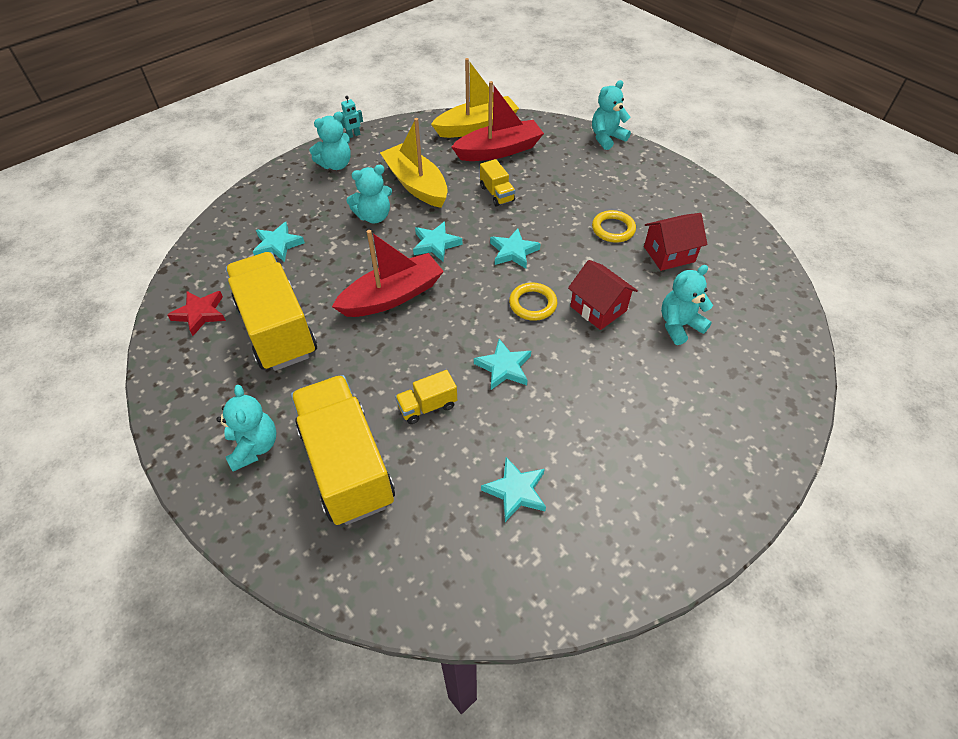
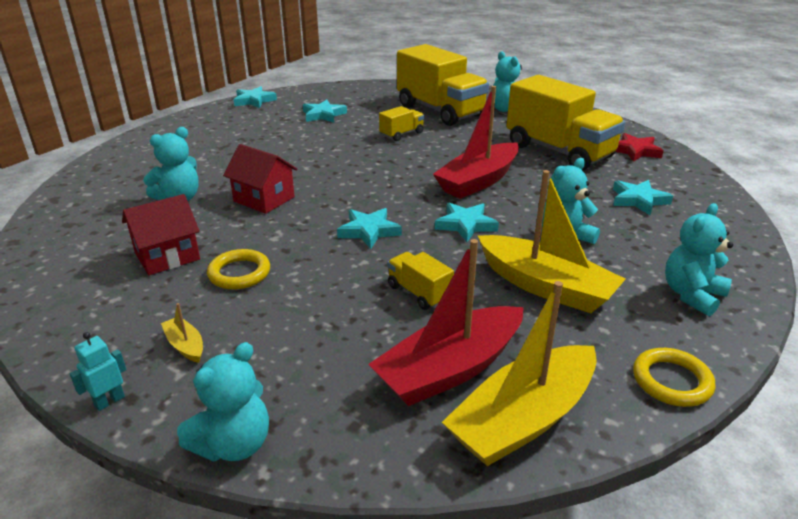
camera: 165 degrees right, 20 degrees down
turquoise robot [340,96,363,138] -> turquoise robot moved to [70,332,126,411]
turquoise star [474,339,531,390] -> turquoise star moved to [234,86,277,108]
yellow ring [509,283,557,321] -> yellow ring moved to [633,348,715,407]
none -> yellow boat [161,303,203,363]

